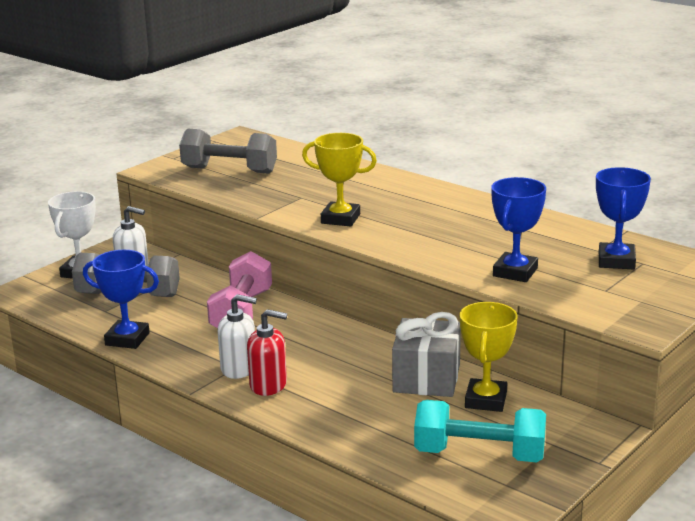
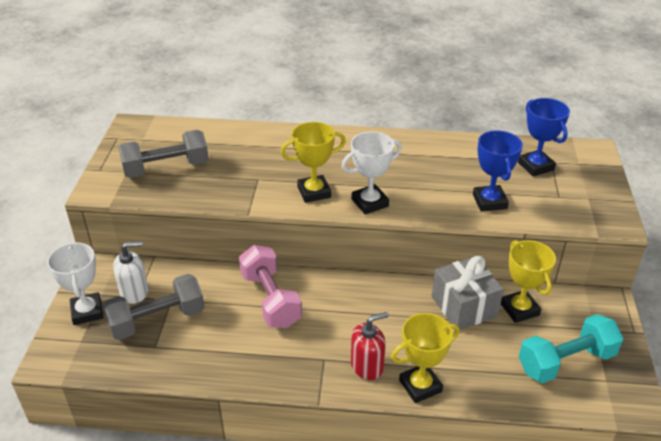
camera: 35 degrees left, 15 degrees up
blue trophy [83,250,159,349] -> none
white soap dispenser [218,294,257,379] -> none
none -> white trophy [341,132,402,215]
none -> yellow trophy [391,313,460,403]

